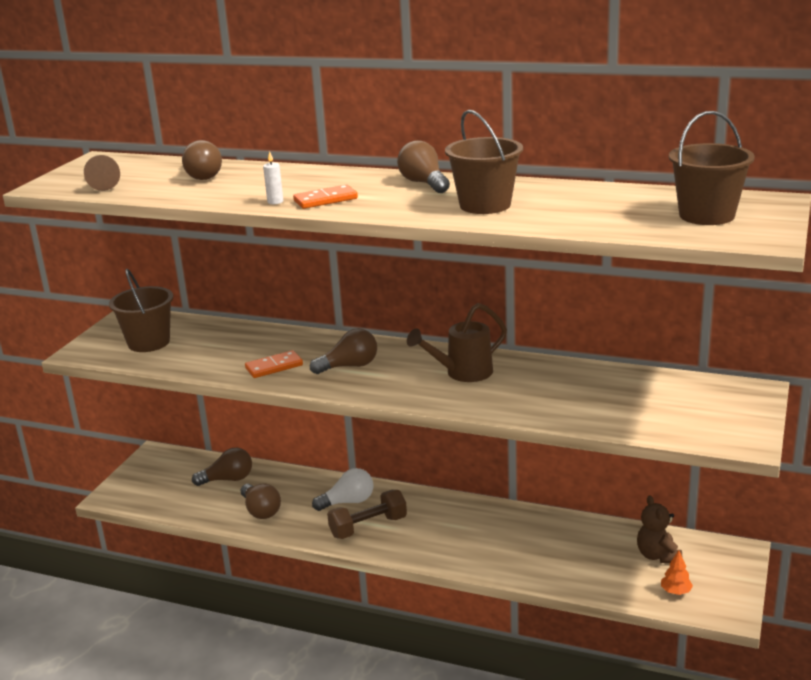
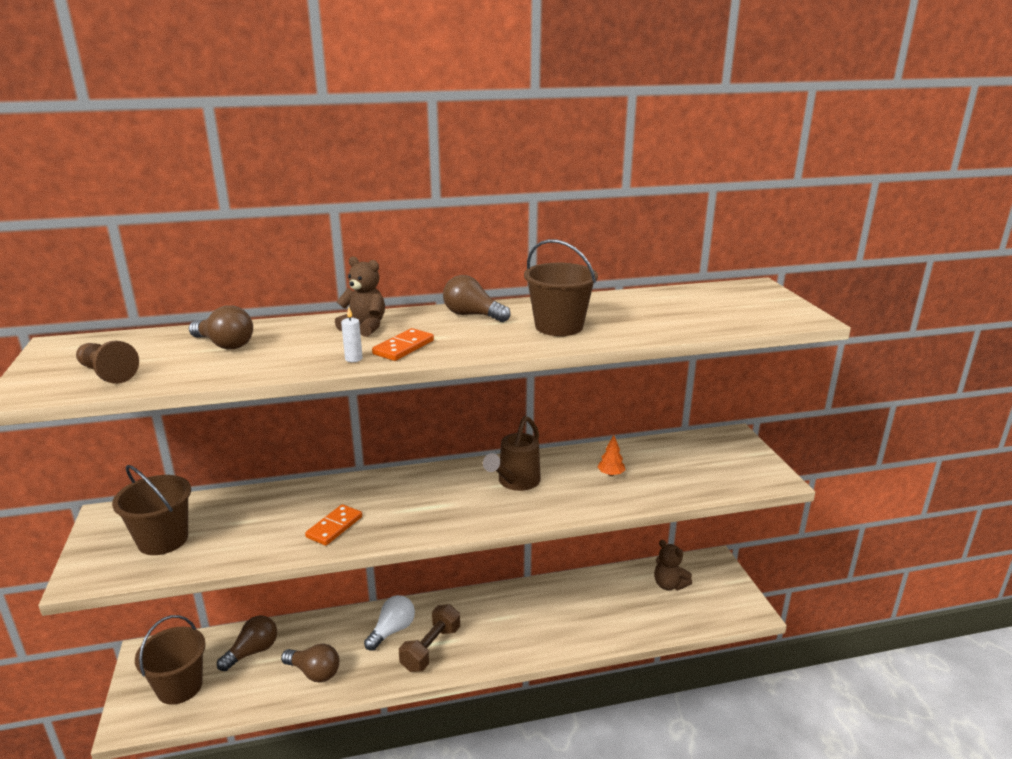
camera: 35 degrees left, 0 degrees up
brown light bulb [310,328,377,374] -> none
orange tree [661,550,693,595] -> orange tree moved to [597,435,625,476]
brown bucket [669,111,755,225] -> brown bucket moved to [135,615,206,705]
none -> brown teddy bear [335,256,385,337]

